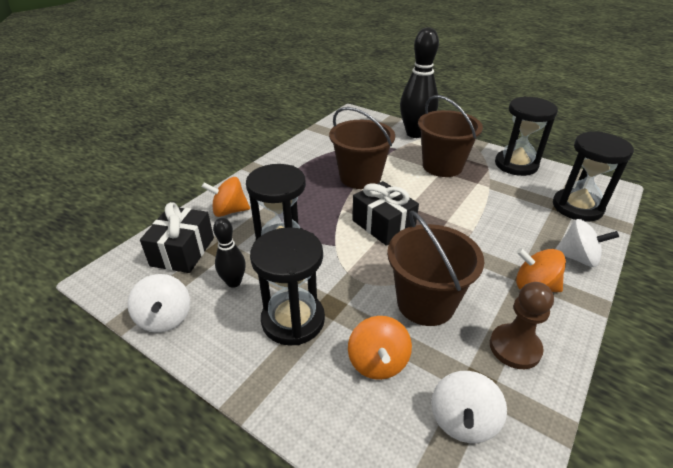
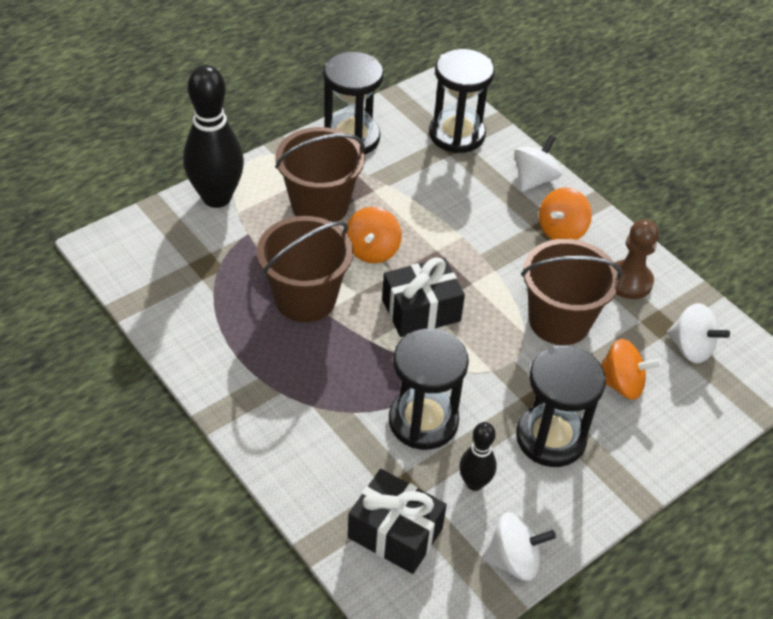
camera: 75 degrees left, 10 degrees up
orange spinning top [202,177,250,217] -> orange spinning top moved to [347,207,402,263]

